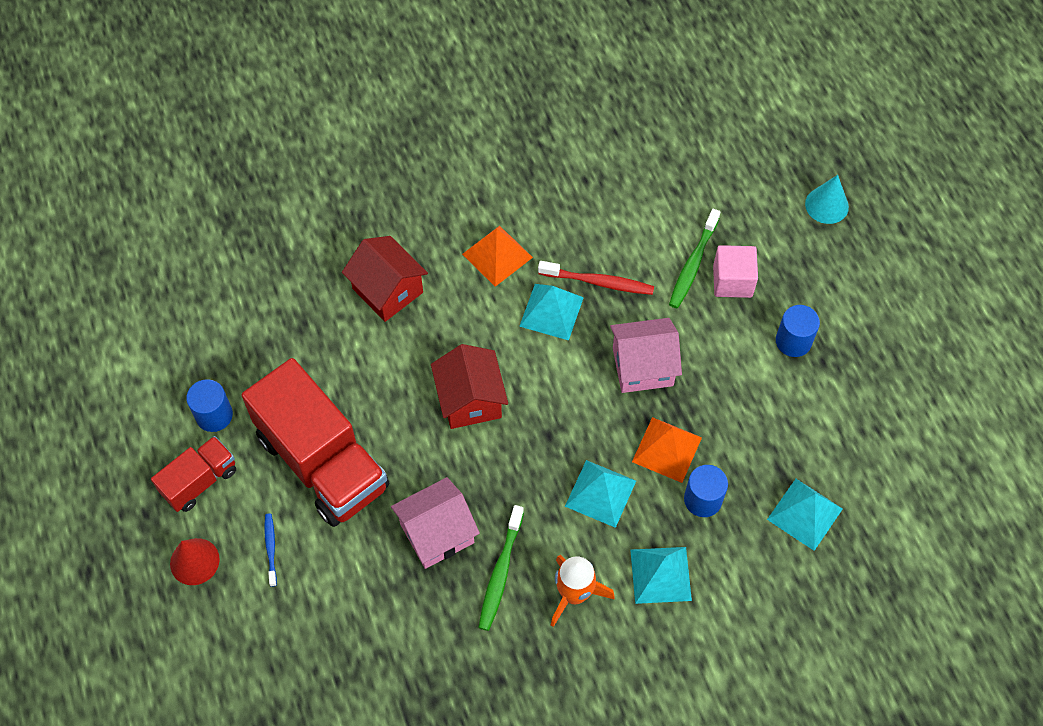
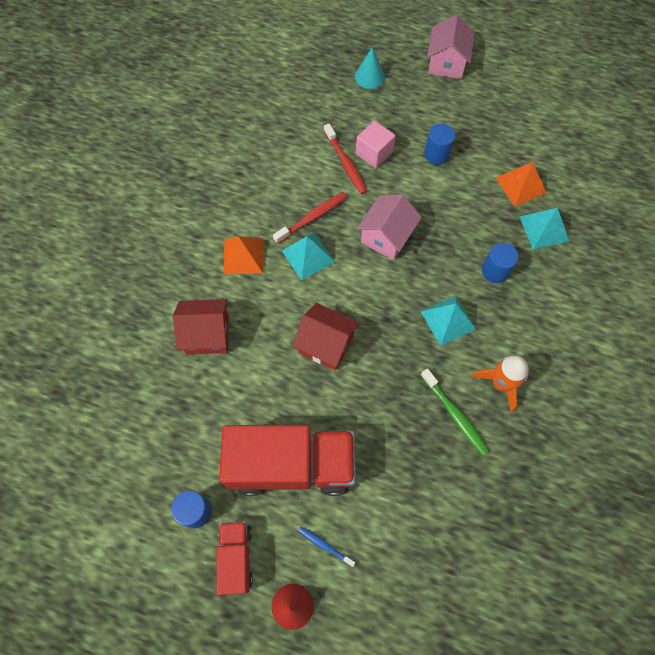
camera: 50 degrees left, 5 degrees up
pink house [391,477,480,569] -> pink house moved to [427,14,475,79]
turquoise pyramid [630,547,692,604] -> none
orange pyramid [632,417,702,483] -> orange pyramid moved to [496,162,547,206]
green toothbrush [669,209,720,308] -> red toothbrush [324,123,367,194]

